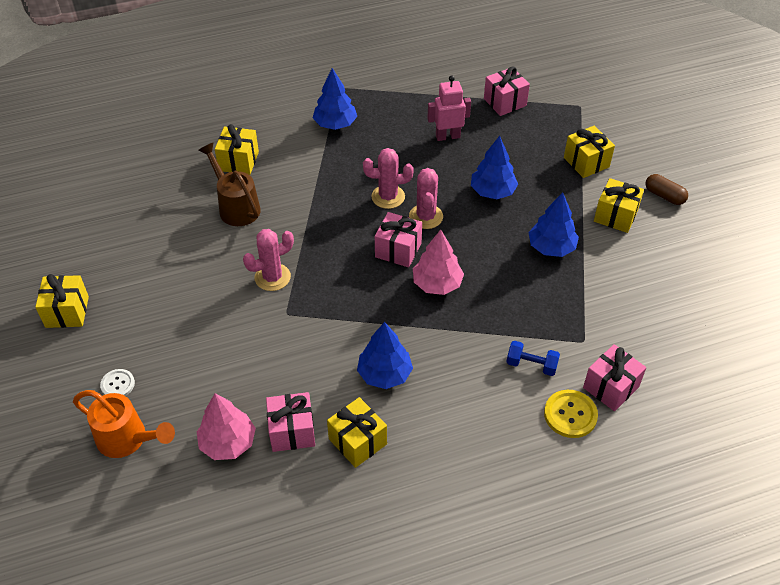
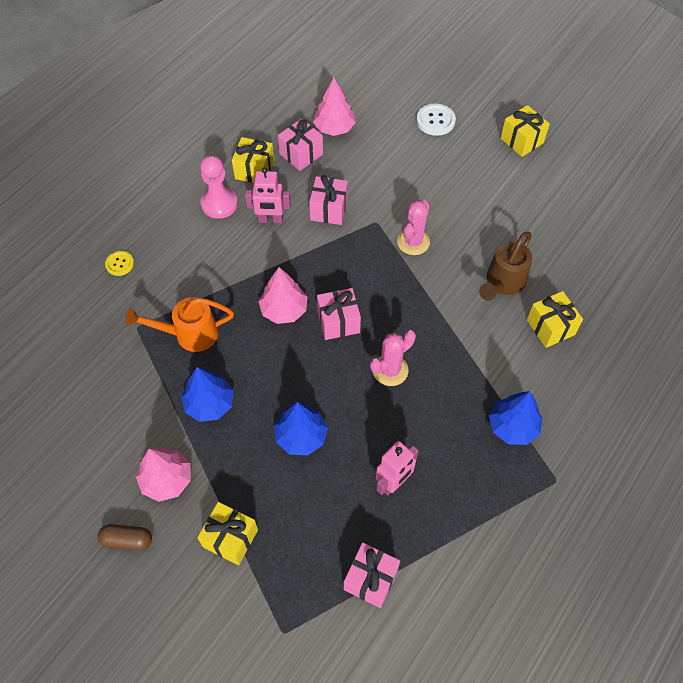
camera: 145 degrees right, 10 degrees up
orange watering can [73,390,175,458] -> orange watering can moved to [125,297,234,352]
white button [100,369,135,396] -> white button [416,104,456,136], size x1.55
brown watering can [199,143,261,226] -> brown watering can turned 105 degrees clockwise [479,231,532,301]
blue tree [357,322,413,389] -> pink robot [245,167,291,223]
pink cactus [409,168,443,229] -> none
blue dumbbell [507,341,560,376] -> none
yellow button [544,390,598,438] -> yellow button [105,251,134,276], size x0.65
pink gift [583,344,646,411] -> pink gift moved to [309,175,348,225]
yellow gift [594,178,644,233] -> pink tree [136,447,191,502]
none -> pink pawn [200,155,238,219]

